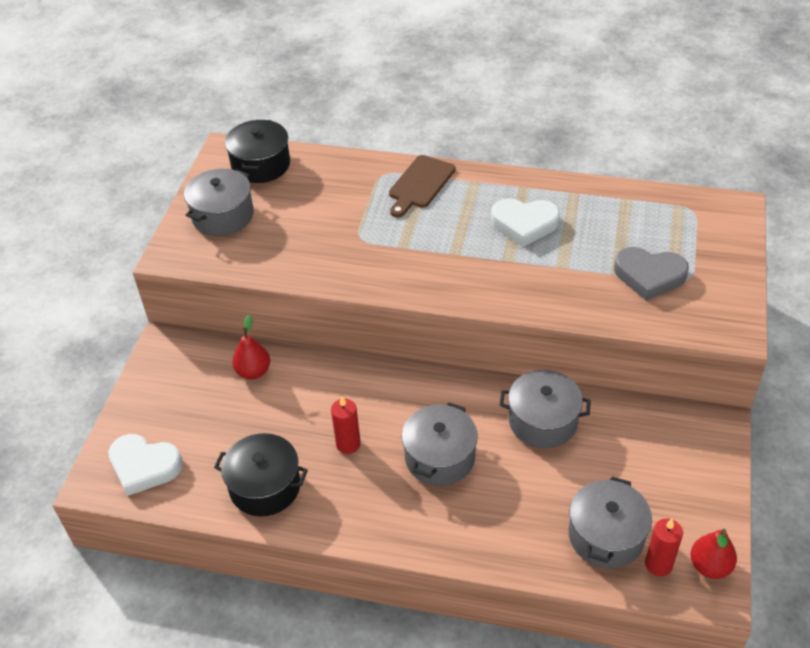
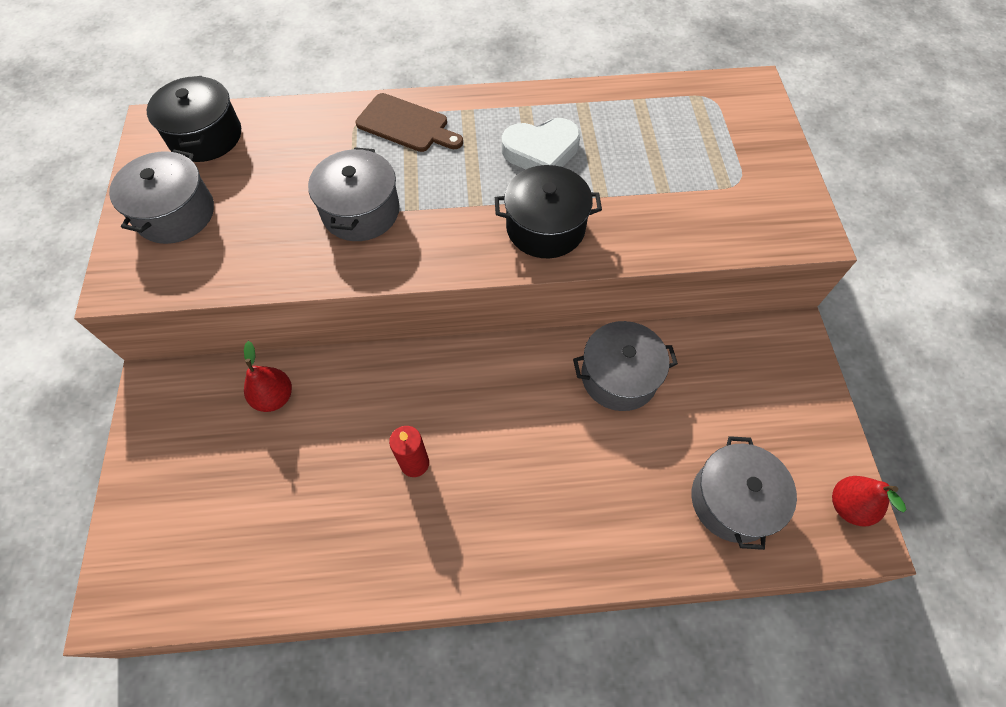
camera: 20 degrees left, 15 degrees up
white heart [108,434,183,496] -> none
black pot [214,433,308,516] -> black pot moved to [495,165,602,258]
brown cutting board [389,155,456,218] -> brown cutting board turned 75 degrees counterclockwise [356,93,463,152]
grey pot [402,402,478,486] -> grey pot moved to [308,147,400,241]
grey heart [614,247,689,301] -> none
red candle [645,518,683,576] -> none

